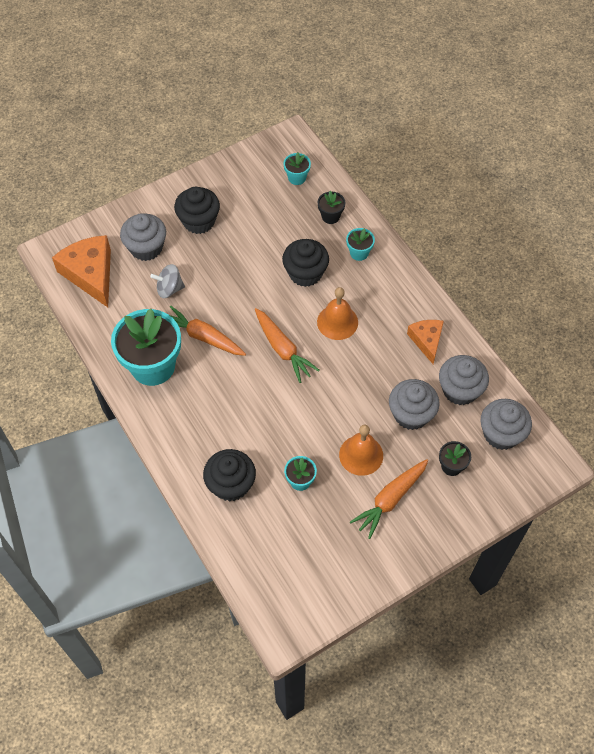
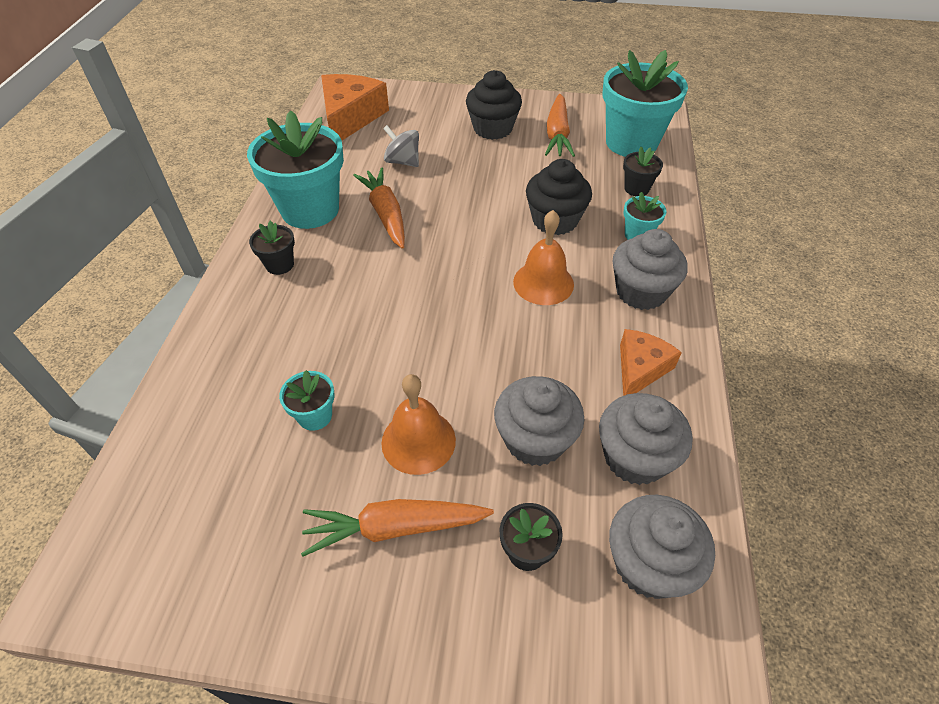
camera: 40 degrees right, 10 degrees down
grey cupcake [120,214,166,261] -> grey cupcake moved to [613,229,687,310]
black cupcake [203,449,256,502] -> none
orange carrot [255,308,320,383] -> orange carrot moved to [545,94,575,157]
turquoise flower pot [283,152,311,185] -> turquoise flower pot [602,50,688,157], size x2.23
none -> black flower pot [249,220,295,275]

